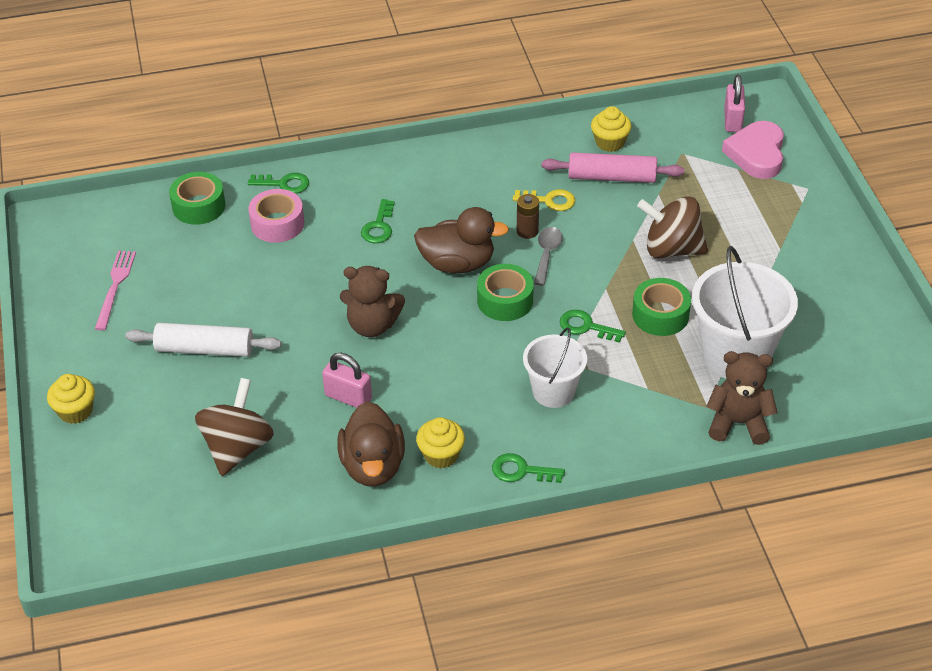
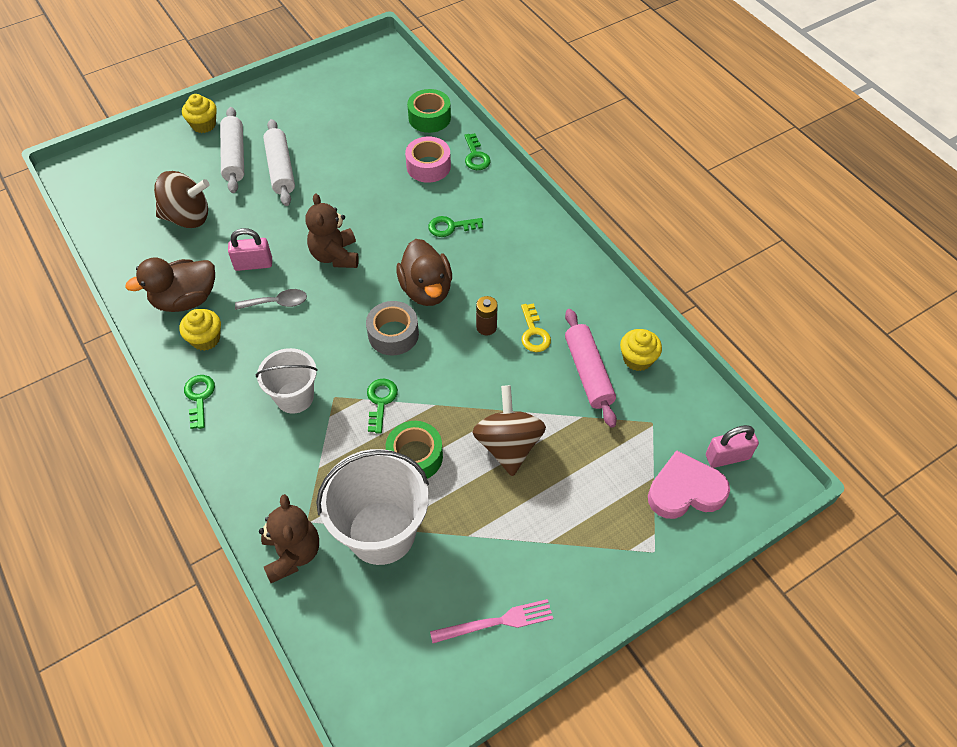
camera: 70 degrees right, 10 degrees up
pink fork [95,251,136,331] -> pink fork moved to [430,599,553,643]
pink padlock [322,353,372,408] -> pink padlock turned 75 degrees clockwise [228,228,272,271]
green tape [477,264,534,321] -> grey tape [366,301,419,356]
grey spoon [534,227,563,286] -> grey spoon moved to [235,289,307,310]
none -> white rolling pin [220,107,244,193]

